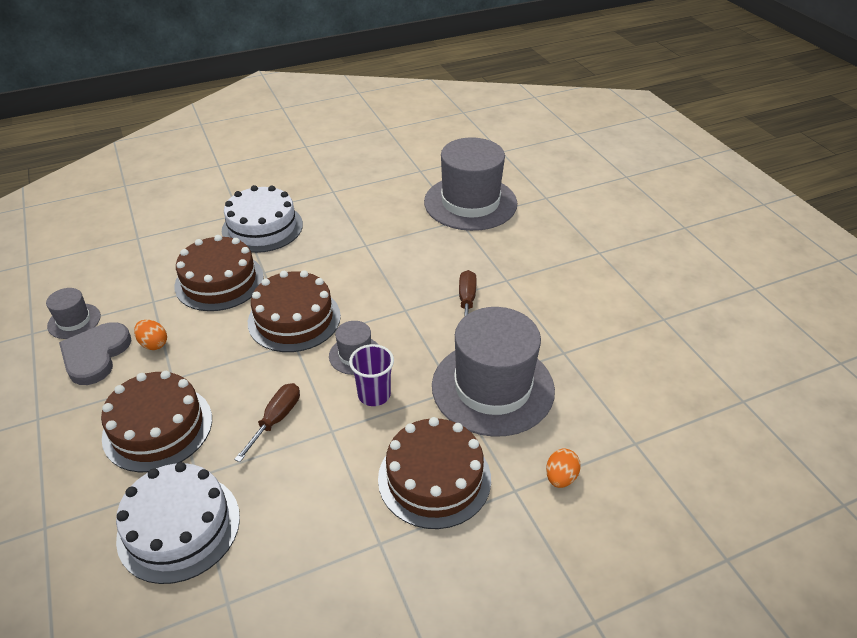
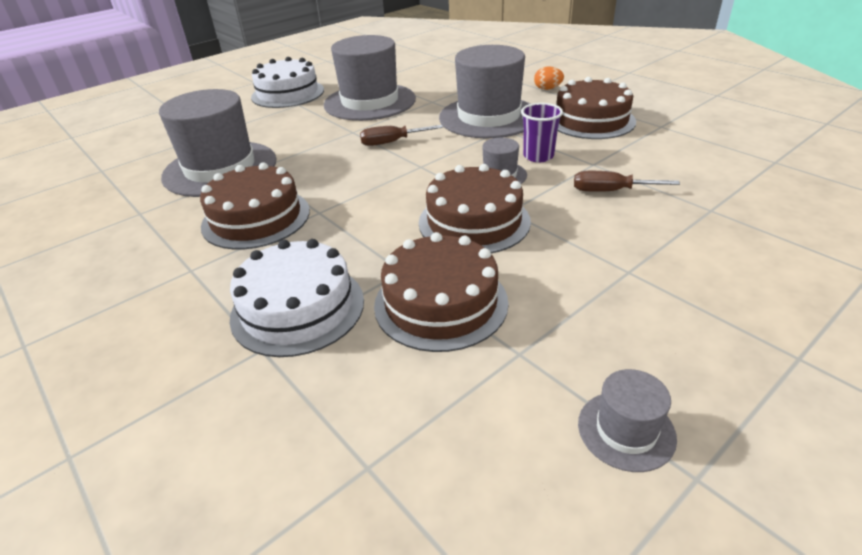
camera: 105 degrees left, 5 degrees down
grey heart [59,322,131,385] -> none
brown cake [101,371,212,472] -> brown cake moved to [200,162,310,250]
white cake [116,462,240,584] -> white cake moved to [251,57,324,108]
orange egg [134,320,167,350] -> none
none -> grey hat [324,35,416,121]

